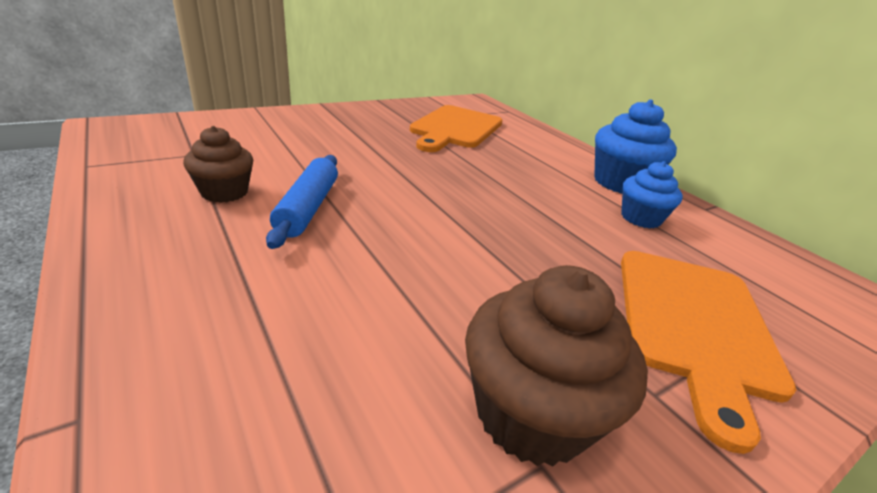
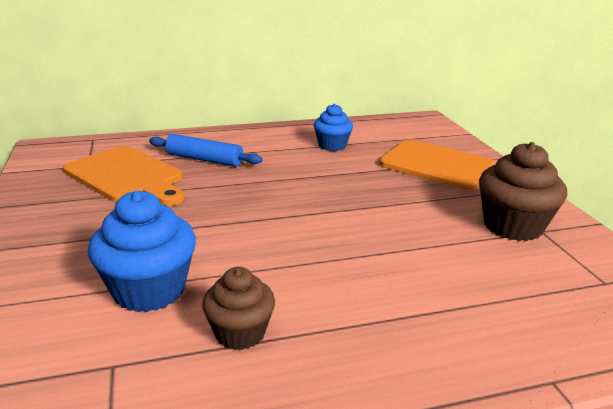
camera: 70 degrees left, 5 degrees down
blue rolling pin [266,155,338,249] -> blue rolling pin moved to [149,134,262,167]
blue cupcake [594,99,677,194] -> blue cupcake moved to [88,191,196,312]

